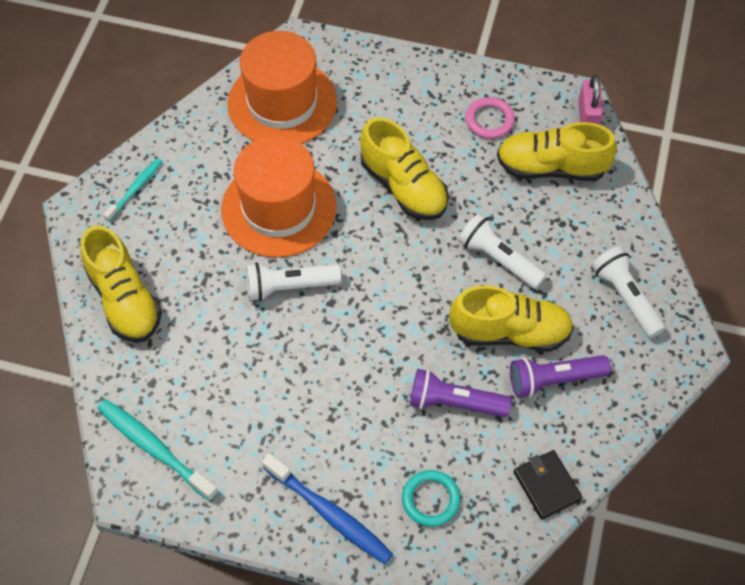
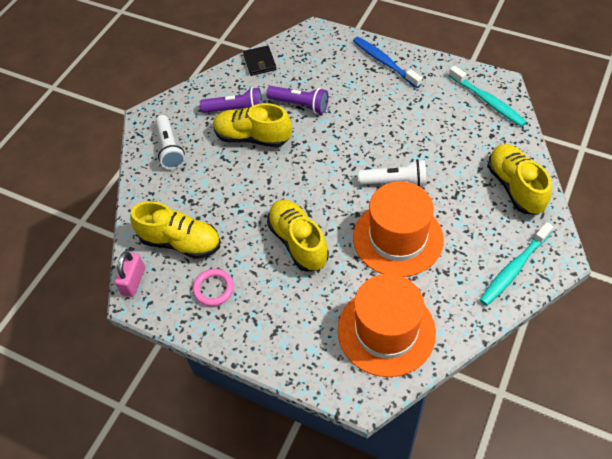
camera: 165 degrees left, 5 degrees down
turquoise toothbrush [103,158,162,222] -> turquoise toothbrush [480,222,554,306], size x1.62
turquoise ring [402,470,461,527] -> none
white flashlight [458,213,547,289] -> none

